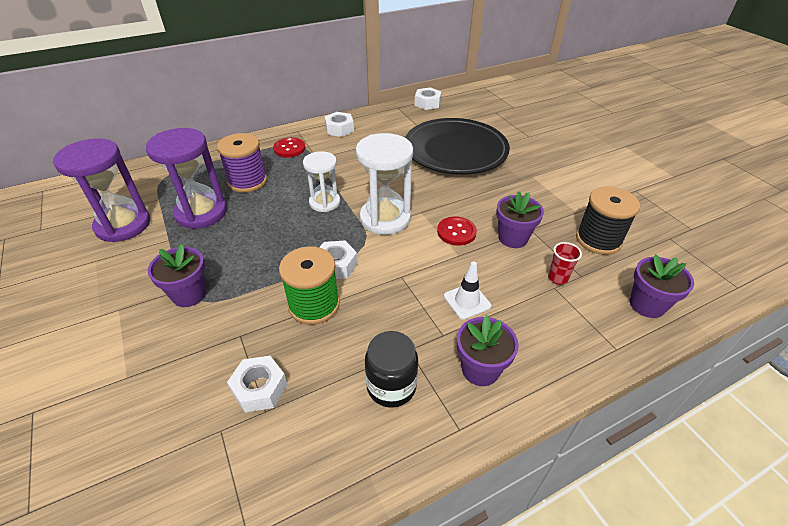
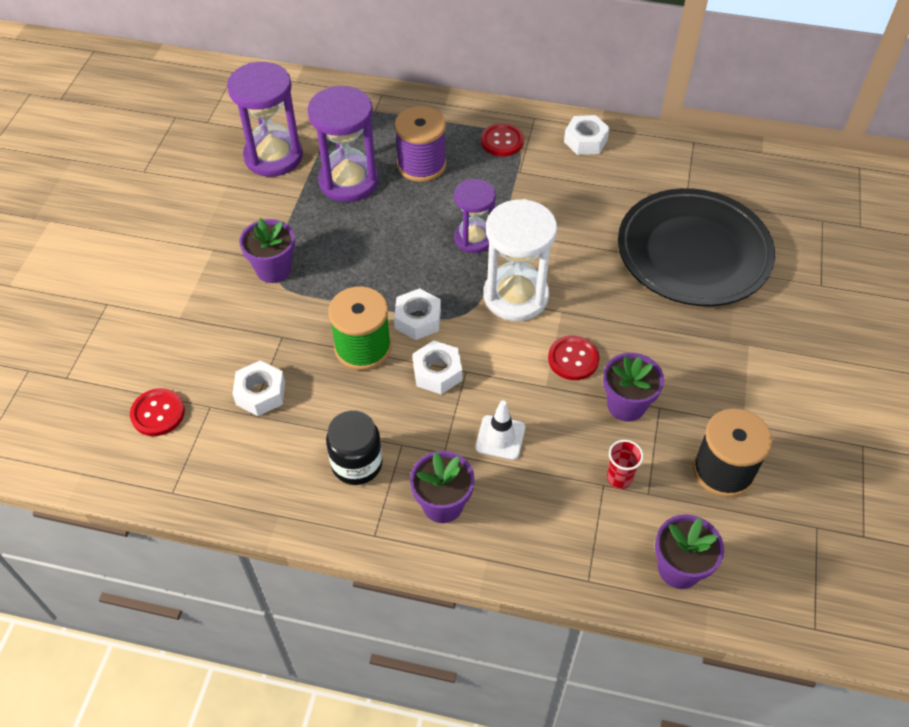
camera: 40 degrees right, 10 degrees up
white hourglass [303,151,340,212] -> purple hourglass [454,179,496,253]
white nut [415,87,441,110] -> white nut moved to [413,340,462,394]
none -> red button [130,388,185,436]

